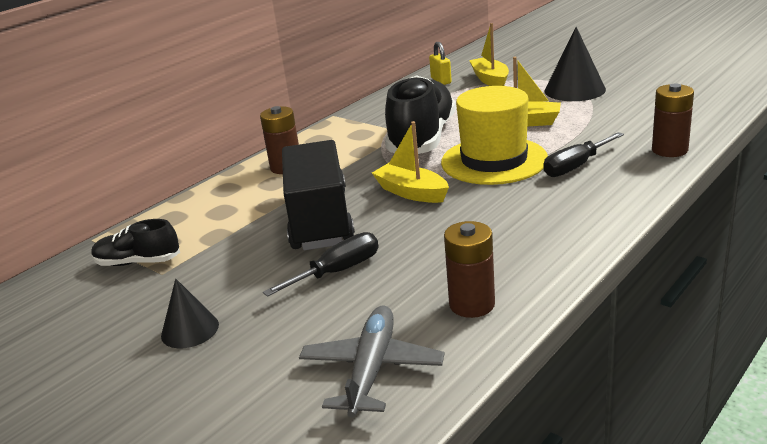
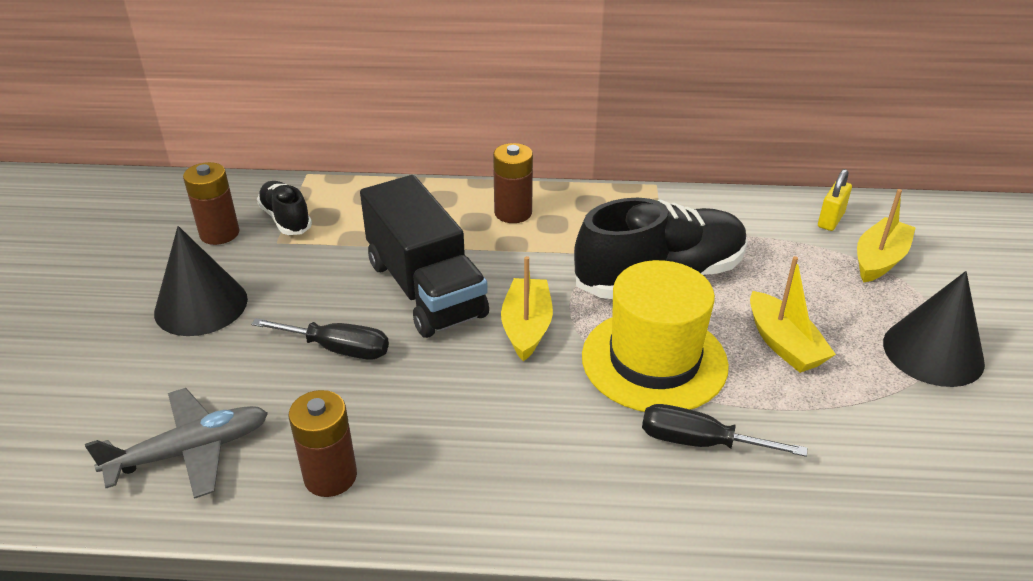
camera: 50 degrees right, 10 degrees up
black cone [161,279,219,348] -> black cone [154,226,248,336], size x1.64
black truck [282,140,355,250] -> black truck turned 105 degrees clockwise [360,175,489,338]
brown battery [652,84,694,157] -> brown battery moved to [183,162,239,245]

